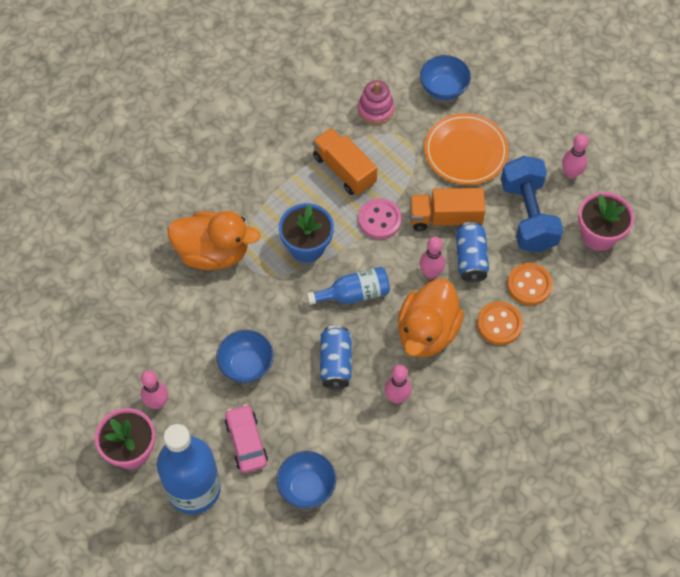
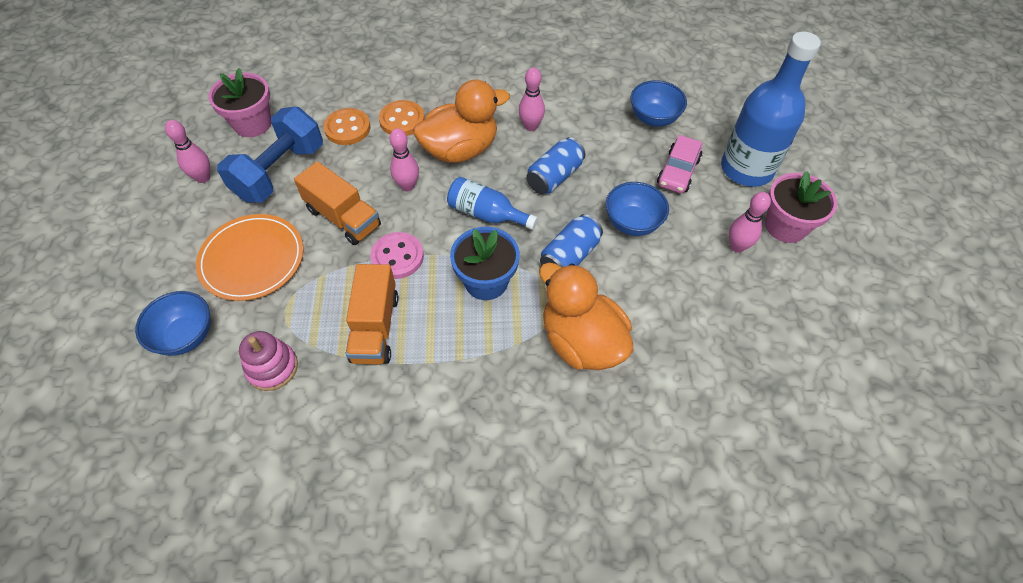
camera: 140 degrees left, 5 degrees down
blue can [456,222,489,282] -> blue can moved to [540,214,603,267]

